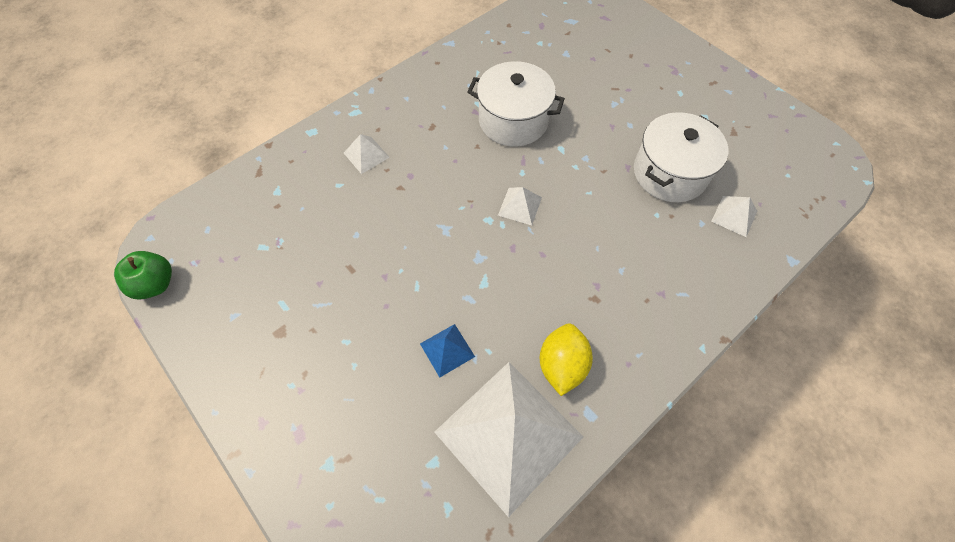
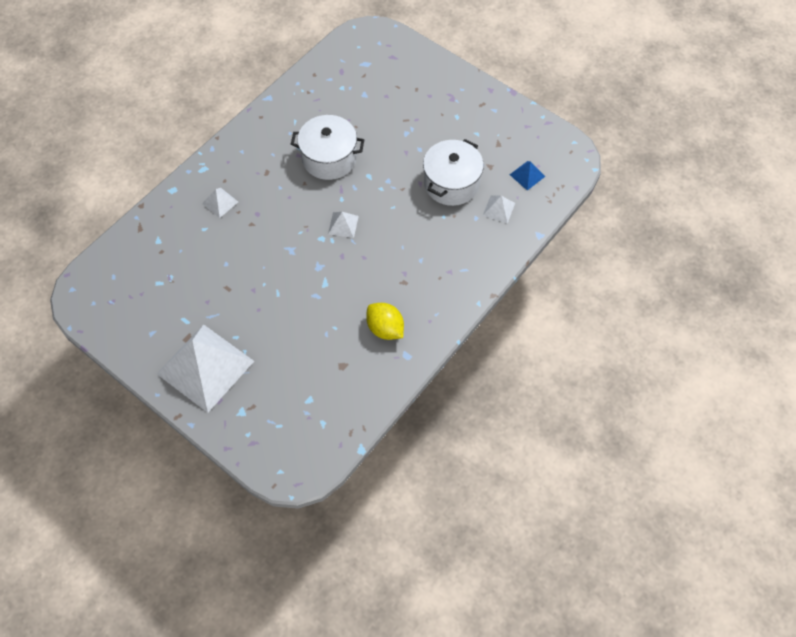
camera: 10 degrees left, 0 degrees up
green apple [114,251,172,299] -> none
blue pyramid [420,324,475,377] -> blue pyramid moved to [510,161,545,190]
white pyramid [434,362,583,517] -> white pyramid moved to [157,324,254,413]
yellow lemon [540,324,593,396] -> yellow lemon turned 45 degrees counterclockwise [366,303,404,340]

